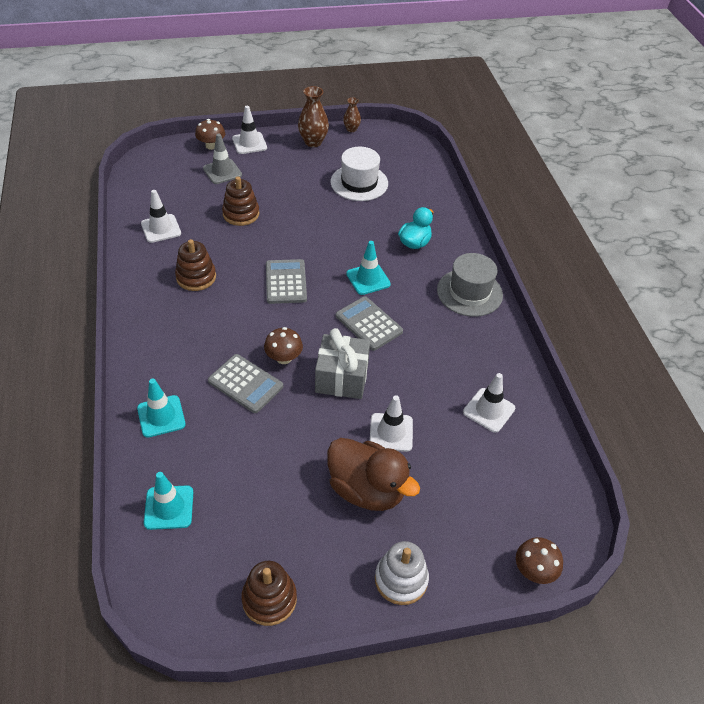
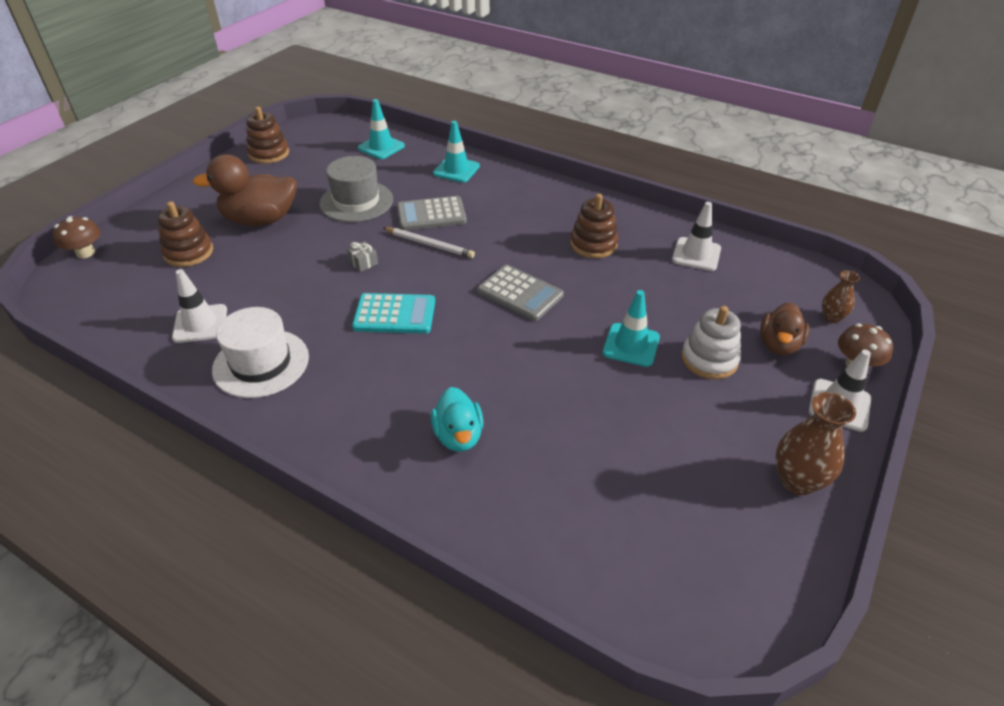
camera: 135 degrees right, 5 degrees down
grey traffic cone [203,133,242,184] -> brown duck [760,303,810,355]
brown stacking toy [222,176,259,226] -> brown stacking toy moved to [158,201,213,267]
brown mushroom [264,327,303,364] -> white pencil [384,227,475,258]
grey gift [315,328,370,399] -> grey gift [347,241,378,272], size x0.41
white hat [331,147,388,201] -> white hat moved to [212,307,309,398]
grey calculator [336,296,403,351] -> turquoise calculator [352,293,435,334]
brown vase [343,97,361,132] -> brown vase moved to [822,270,860,323]
turquoise traffic cone [346,241,391,295] -> turquoise traffic cone moved to [602,290,660,367]
white traffic cone [370,395,413,452] -> none
white stacking toy [375,541,429,605] -> white stacking toy moved to [682,306,741,379]
grey hat [437,253,503,317] -> grey hat moved to [320,156,393,222]

